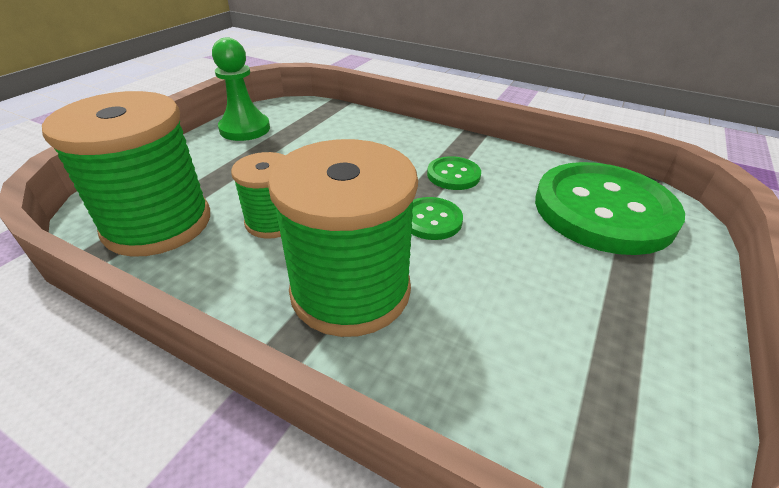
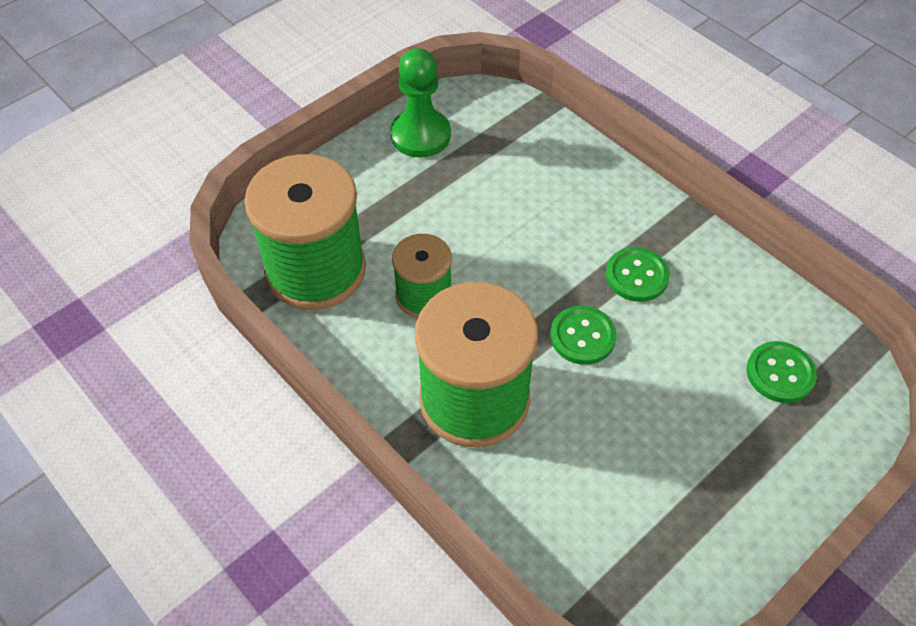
camera: 20 degrees right, 15 degrees up
green button [535,162,685,255] -> green button [747,341,817,403], size x0.44

